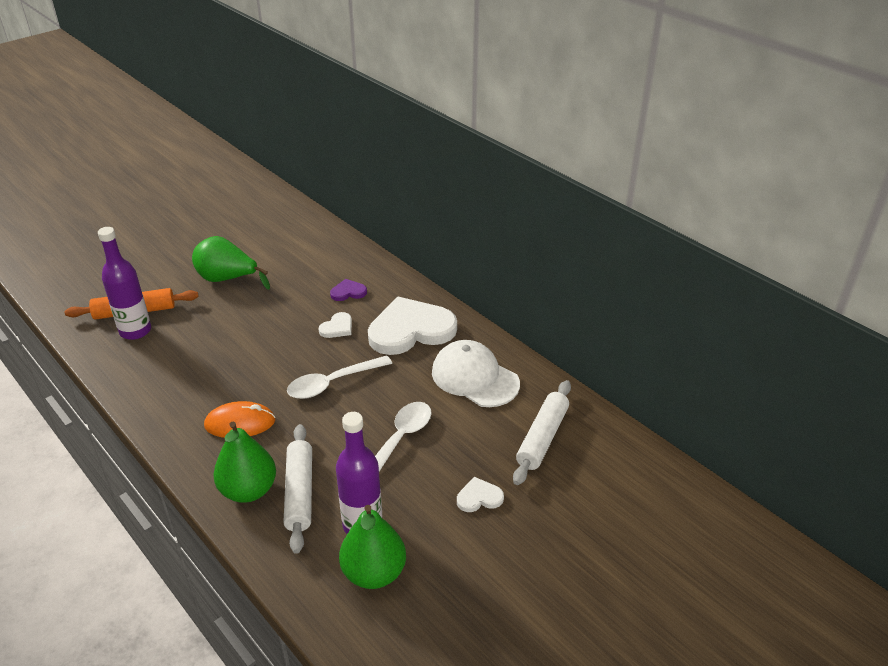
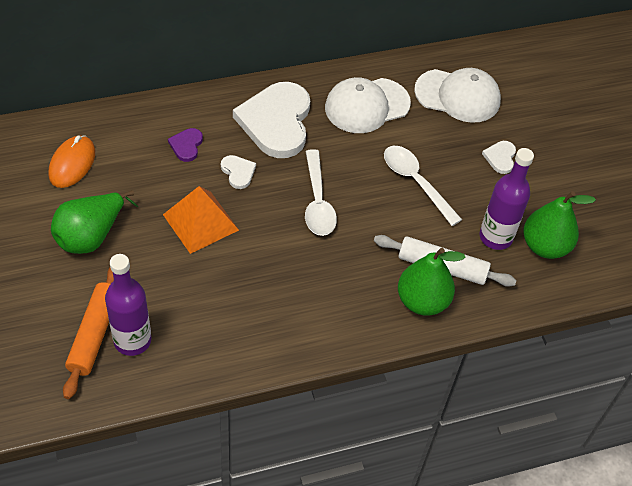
camera: 70 degrees left, 15 degrees up
orange mouse [204,401,276,438] -> orange mouse moved to [48,135,95,188]
white rolling pin [513,380,571,485] -> white cap [414,68,501,123]
none -> orange pyramid [163,186,239,254]

